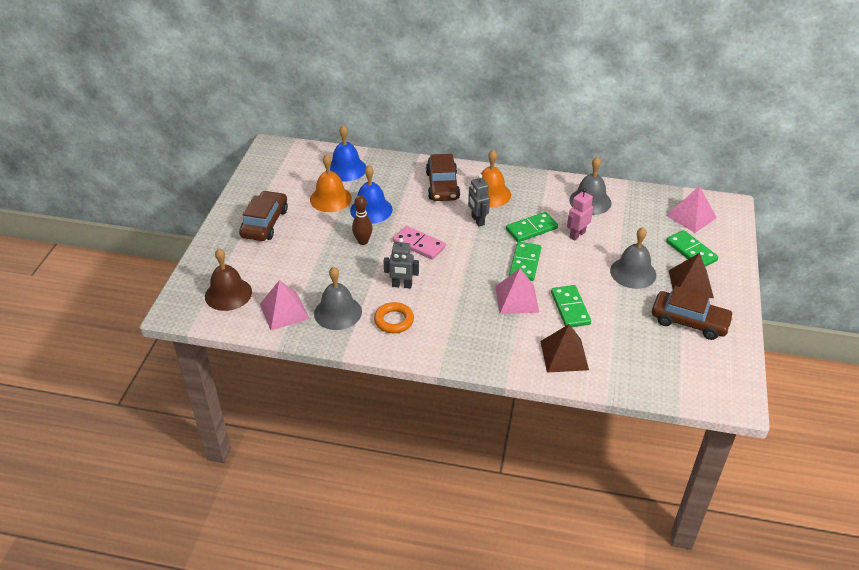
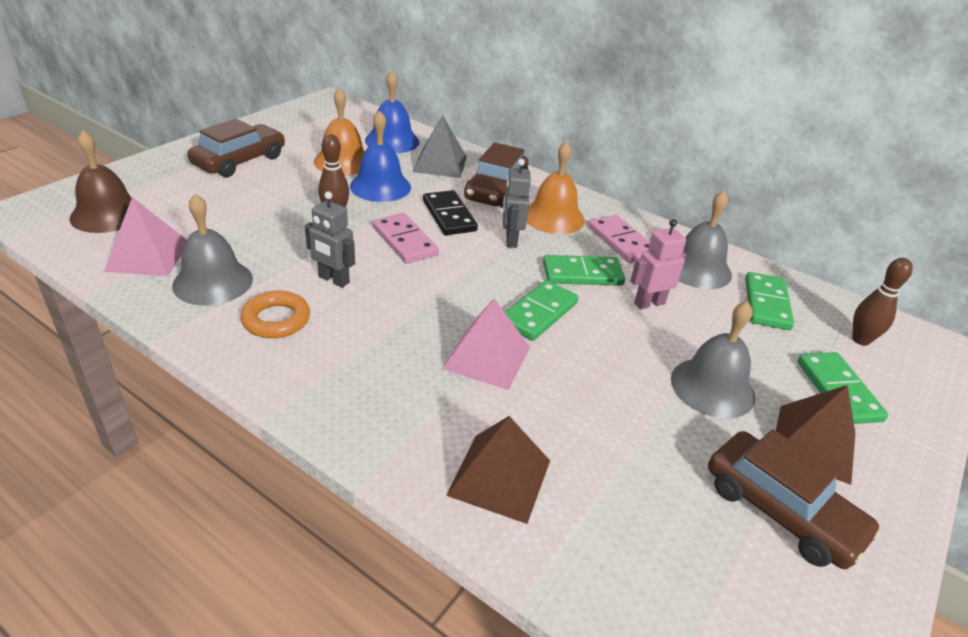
camera: 20 degrees right, 5 degrees down
green domino [551,285,591,327] -> green domino moved to [745,272,794,330]
pink pyramid [666,186,717,233] -> brown bowling pin [852,258,913,346]
none -> grey pyramid [413,115,467,178]
none -> black domino [423,190,478,235]
none -> pink domino [589,215,650,263]

